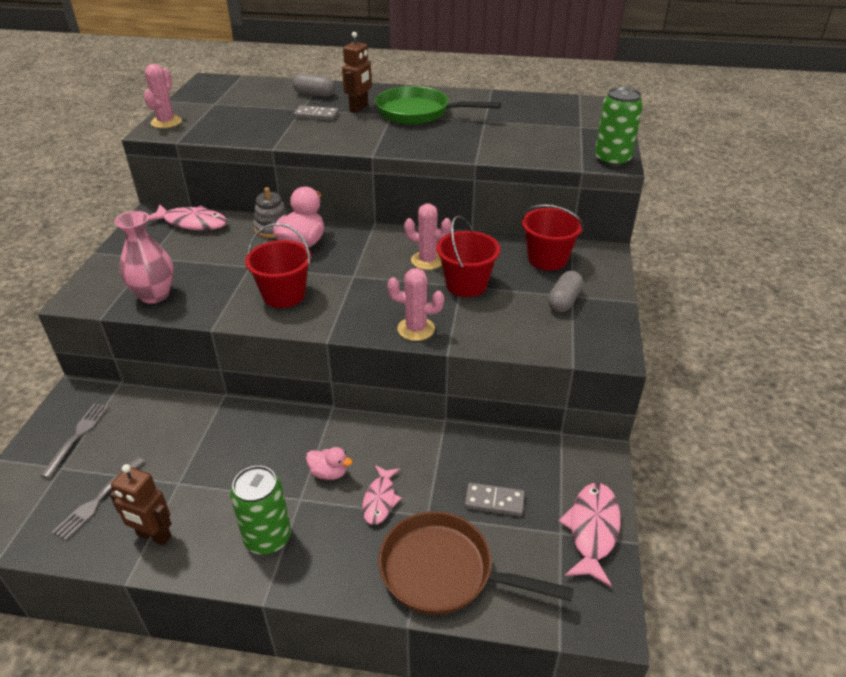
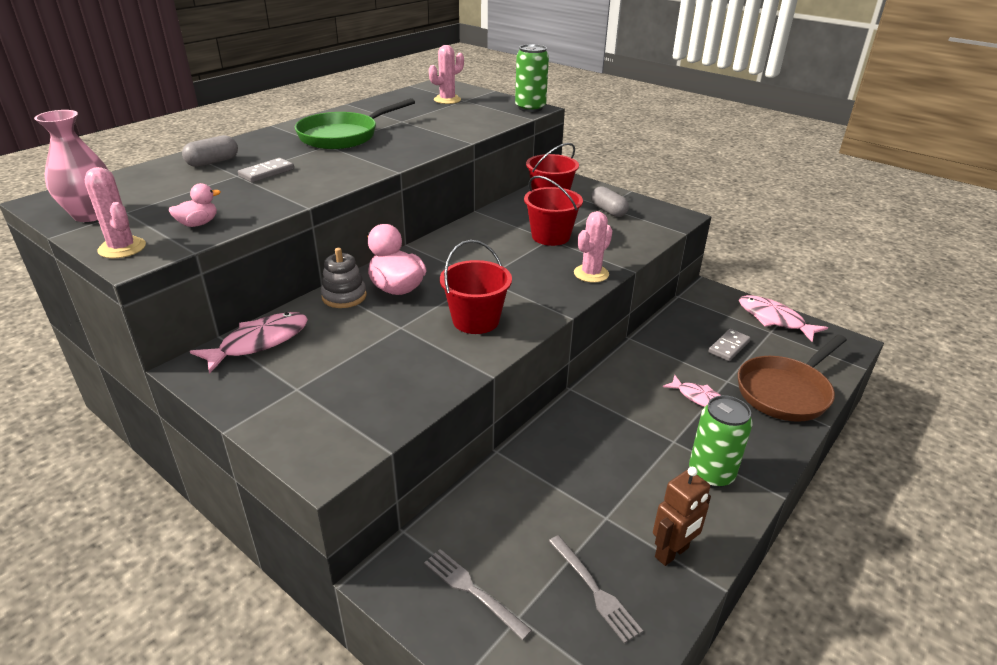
camera: 60 degrees left, 5 degrees down
pink vase [114,211,174,304] -> pink vase moved to [34,110,108,222]
pink duck [306,447,353,480] -> pink duck moved to [169,183,221,227]
brown robot [342,32,371,113] -> none
pink cactus [404,204,451,270] -> pink cactus moved to [429,45,464,104]

